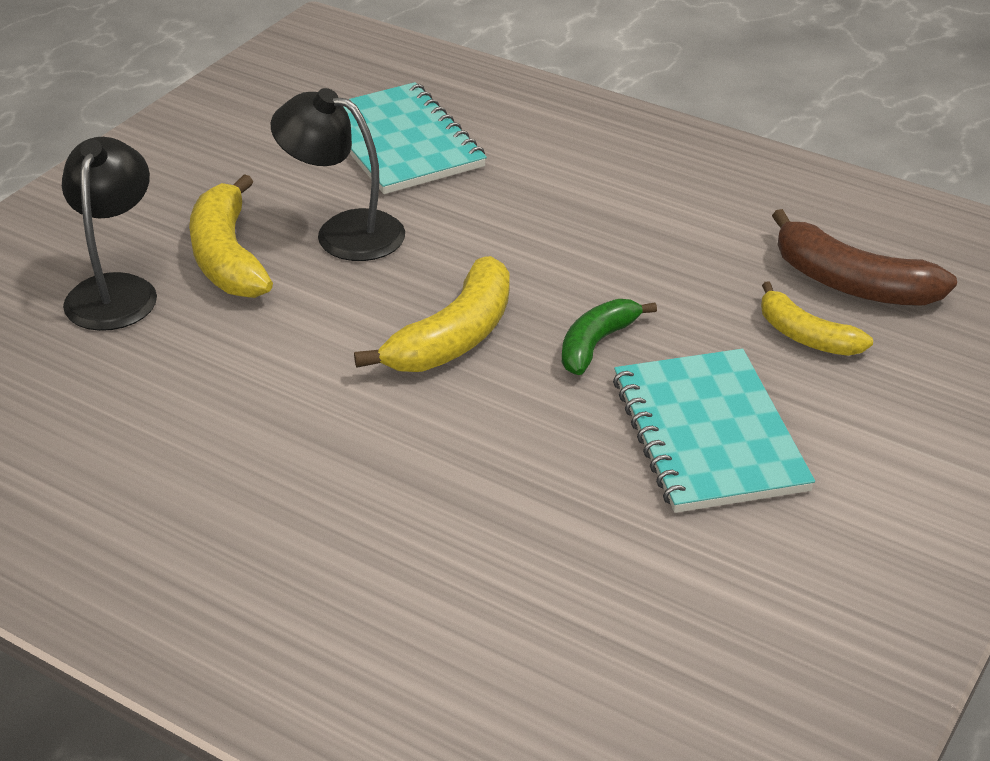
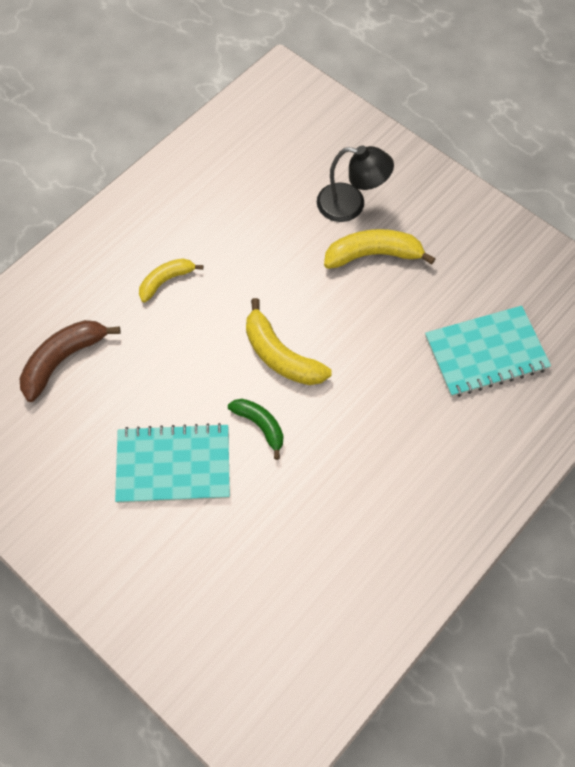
camera: 100 degrees right, 25 degrees up
black lamp [271,88,405,261] -> none
yellow banana [761,281,873,356] -> yellow banana moved to [139,258,203,302]
brown banana [772,209,957,306] -> brown banana moved to [20,320,120,402]

